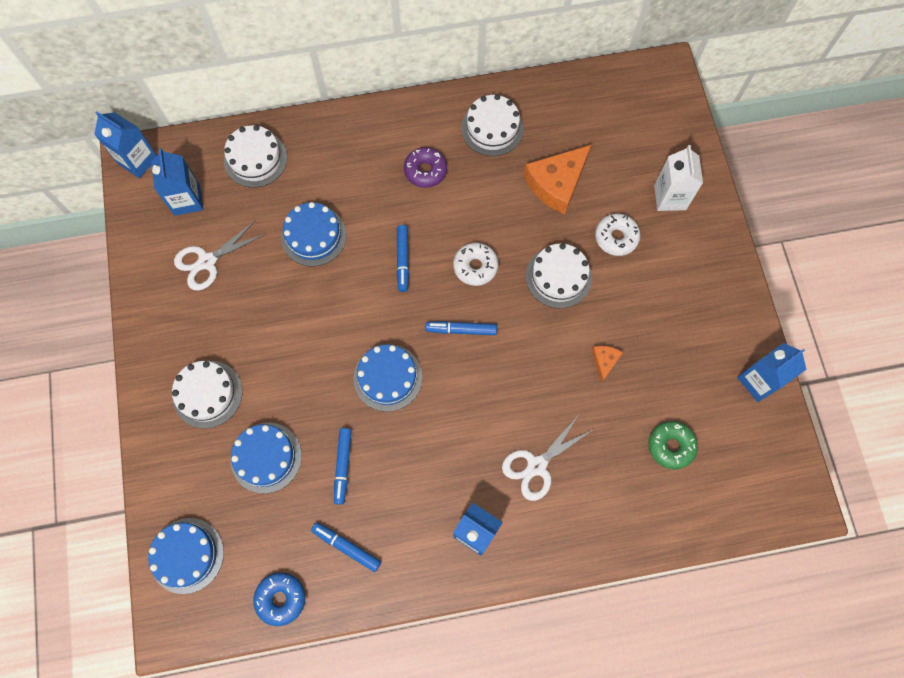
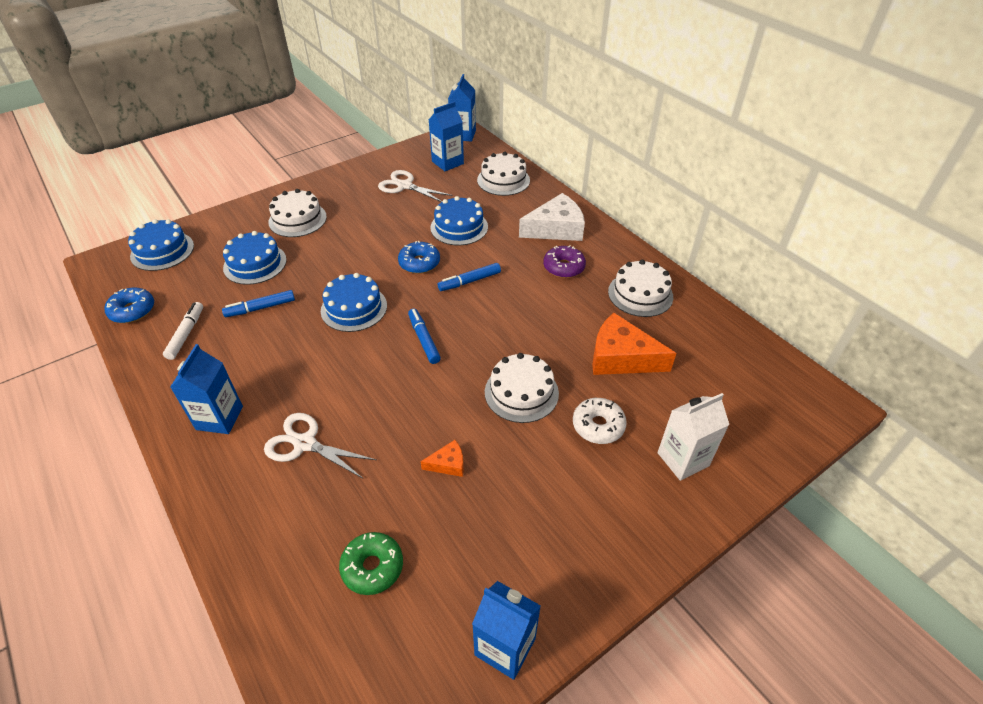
camera: 65 degrees right, 25 degrees down
blue marker [311,522,381,572] -> white marker [163,302,203,360]
white donut [453,243,498,286] -> none
none -> blue donut [398,241,440,274]
none -> white cheese [519,193,585,241]

